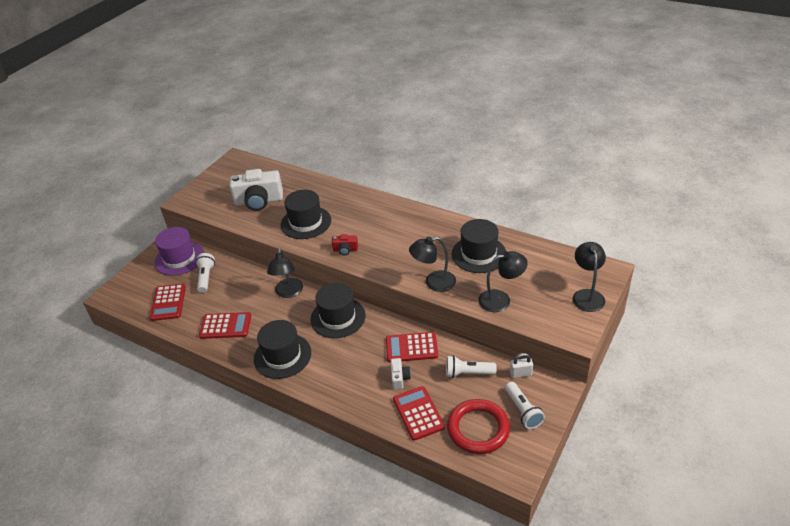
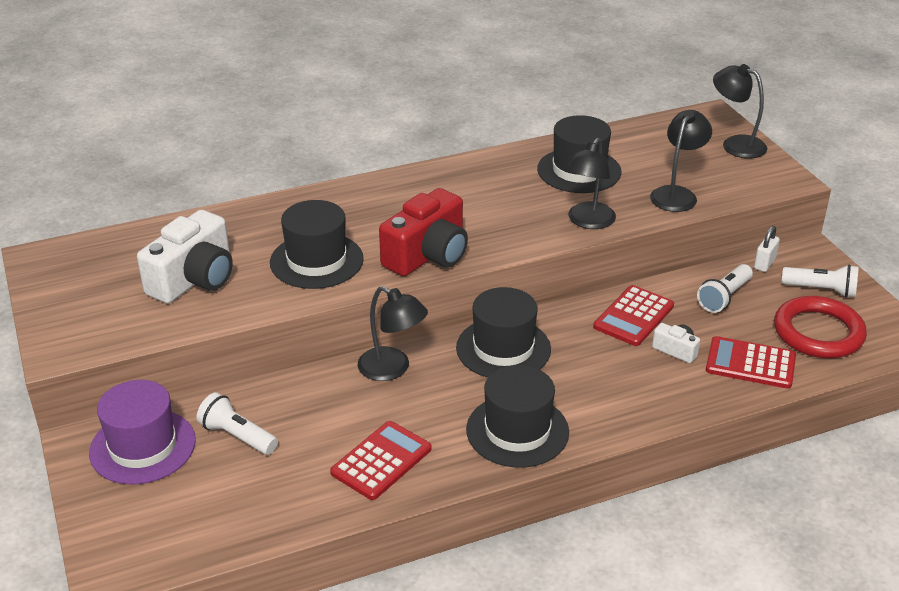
camera: 55 degrees left, 5 degrees down
red calculator [150,283,186,321] -> none
red camera [332,234,358,255] -> red camera [379,188,468,276], size x2.14

